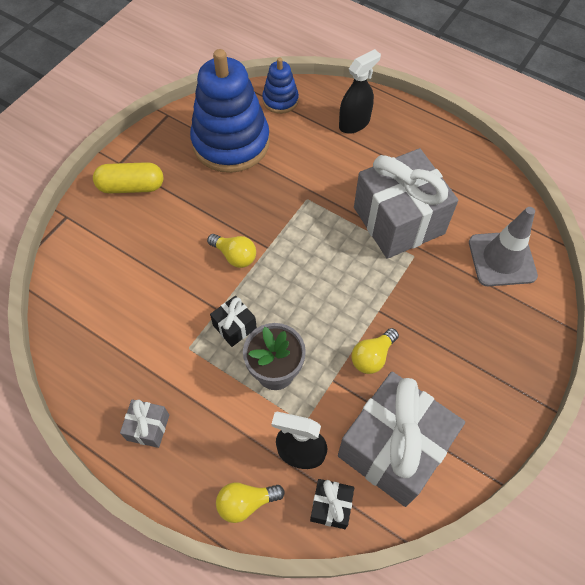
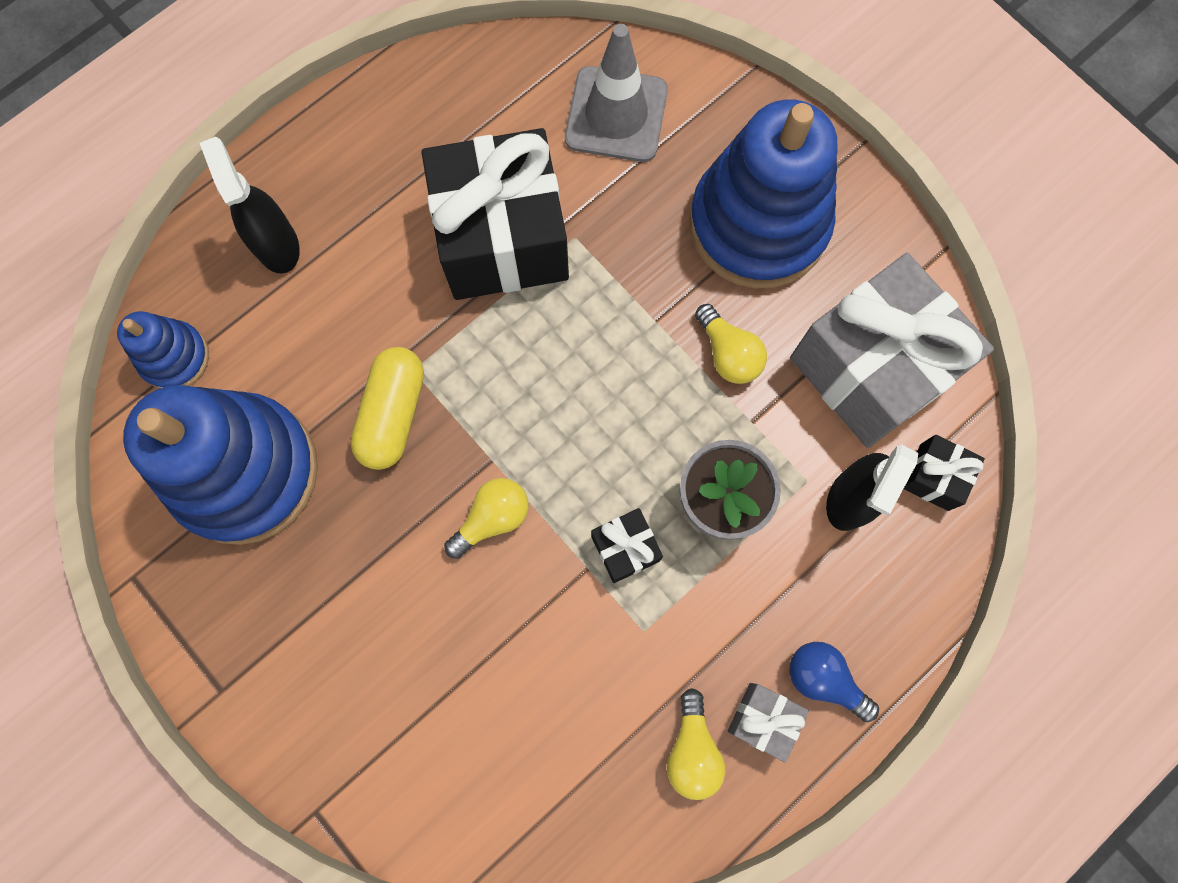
camera: 75 degrees left, 15 degrees up
yellow capsule [93,162,163,194] -> yellow capsule moved to [351,347,424,470]
yellow light bulb [216,482,285,523] -> yellow light bulb moved to [667,688,725,800]
grey gift [354,148,458,259] -> black gift [421,128,569,300]
none -> blue stacking toy [689,99,838,289]
none -> blue light bulb [789,642,879,722]

